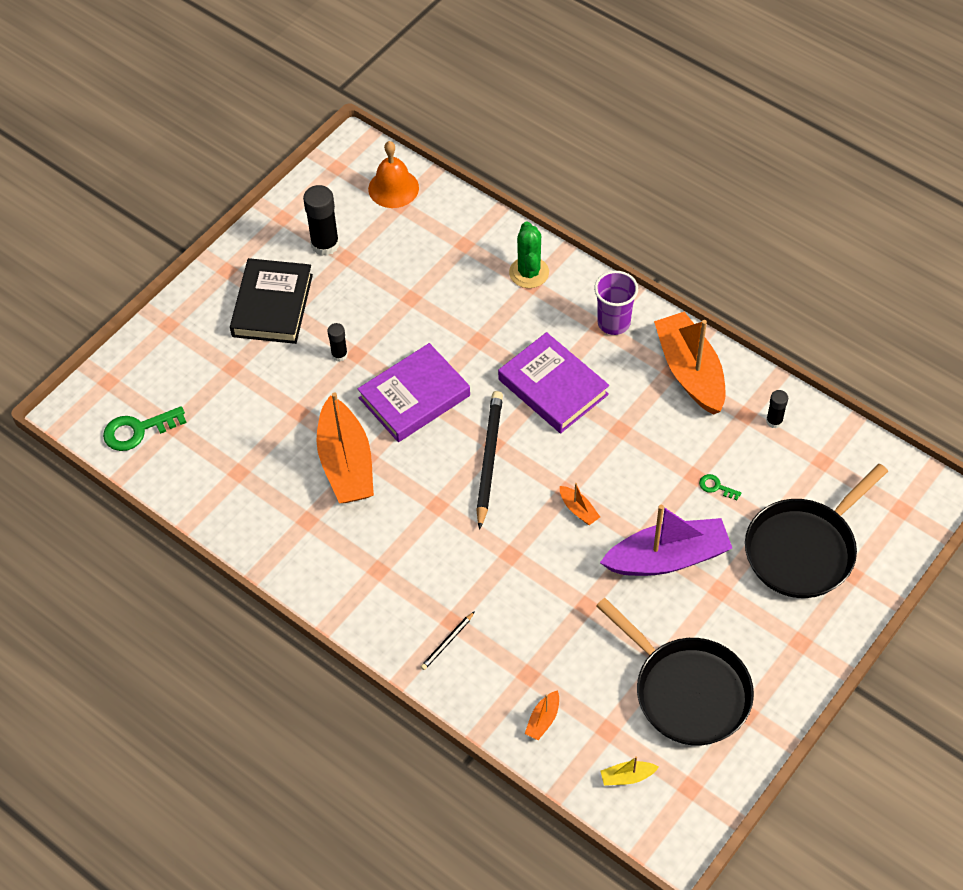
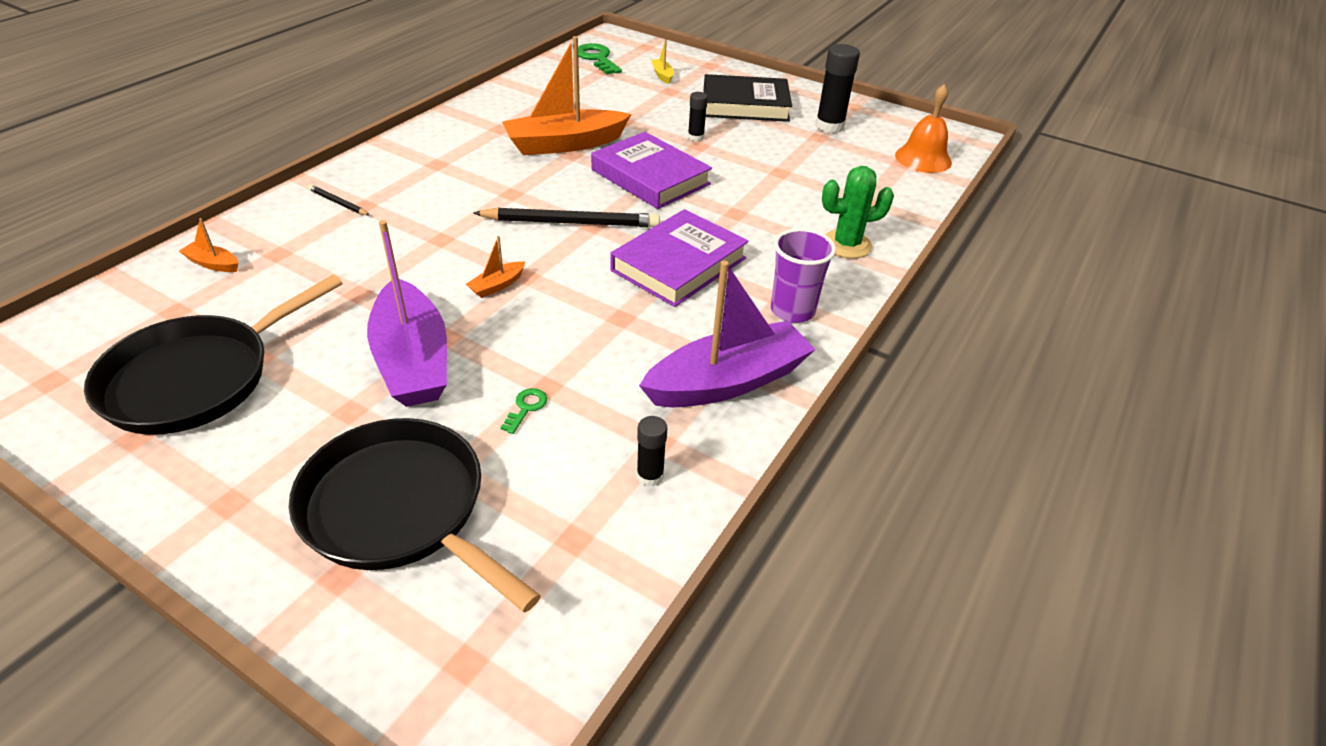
camera: 80 degrees right, 15 degrees down
yellow boat [601,756,659,785] -> yellow boat moved to [651,40,674,84]
orange boat [654,312,726,415] -> purple boat [639,261,816,407]

